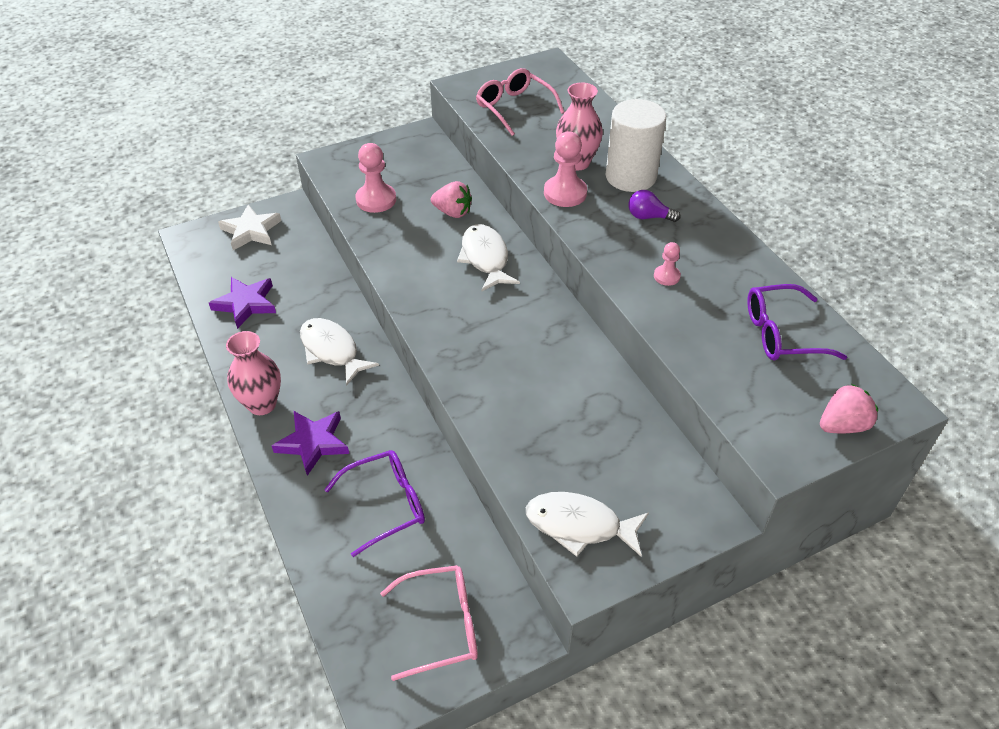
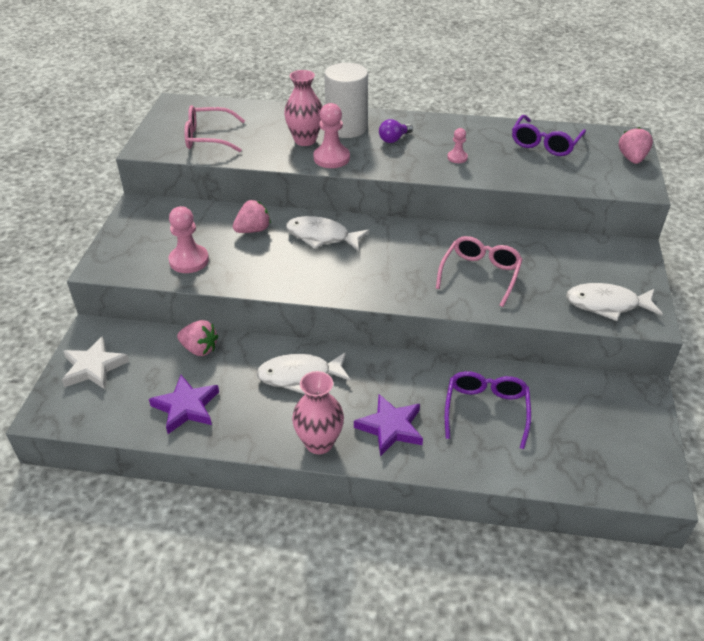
camera: 55 degrees left, 5 degrees down
pink glasses [380,565,478,681] -> pink glasses moved to [436,236,523,307]
white fish [526,492,649,557] -> white fish turned 45 degrees clockwise [566,283,663,321]
none -> pink strawberry [177,320,218,356]

